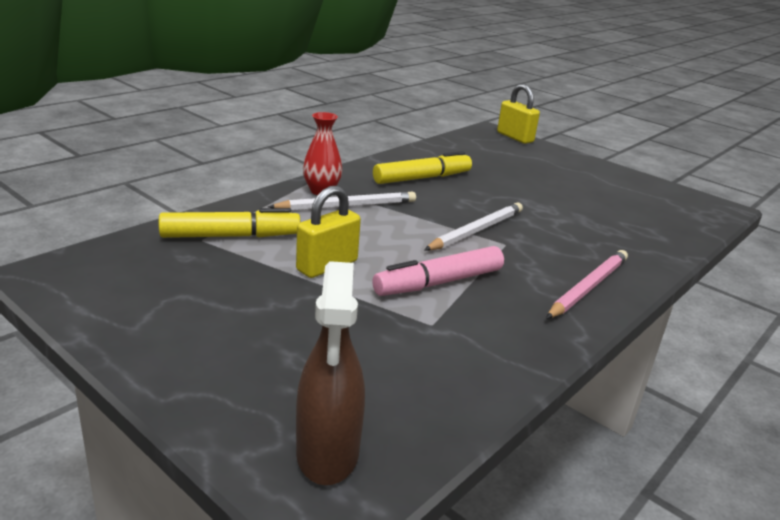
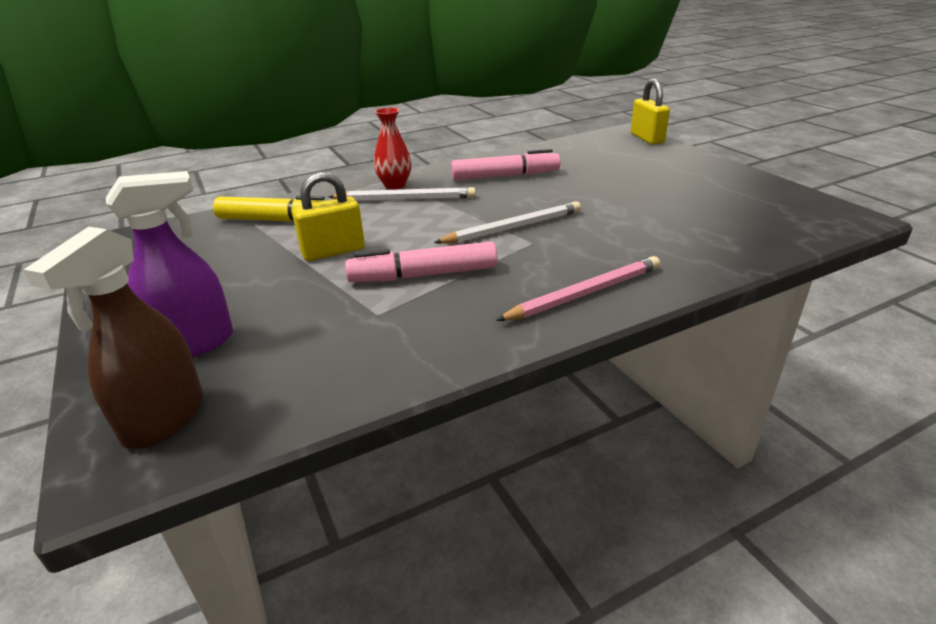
camera: 25 degrees right, 5 degrees up
yellow marker [373,151,472,184] -> pink marker [451,149,561,180]
none -> purple spray bottle [106,171,233,357]

